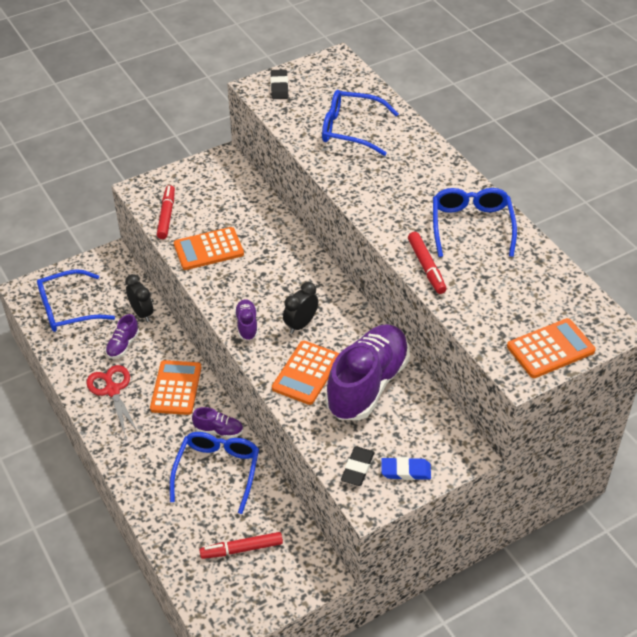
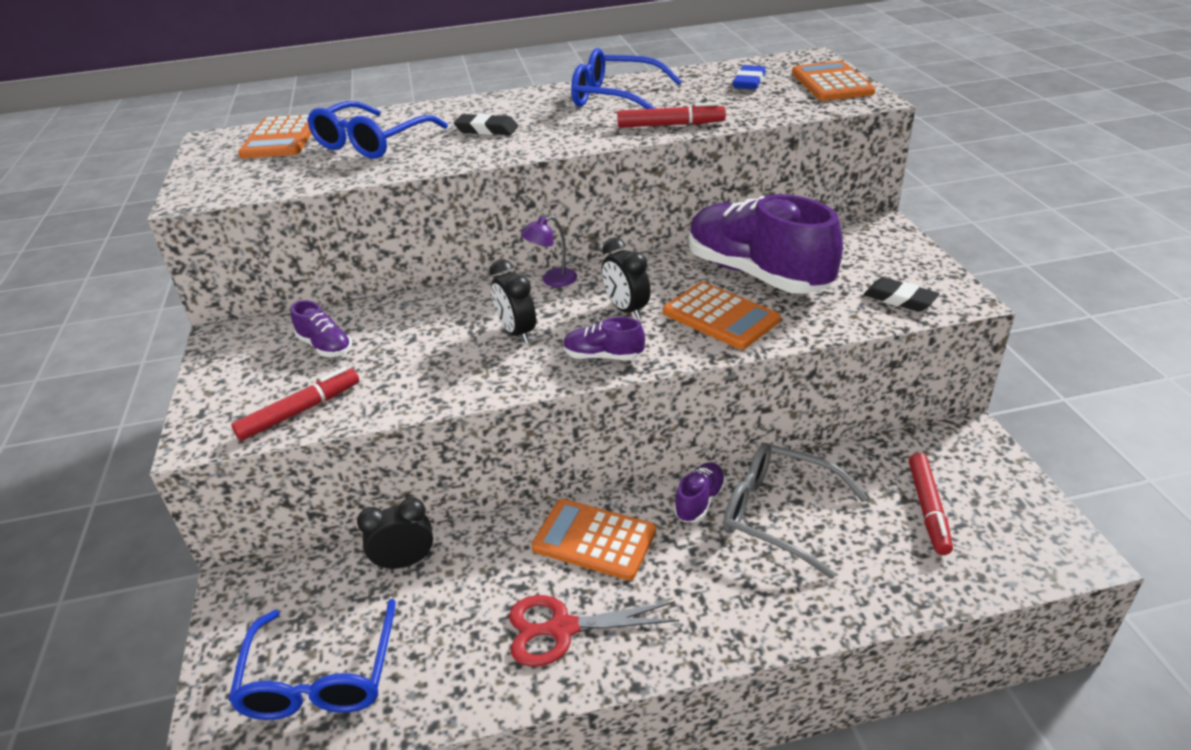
camera: 70 degrees left, 10 degrees down
purple shoe [105,314,139,359] -> purple shoe moved to [291,300,352,357]
red marker [157,185,175,239] -> red marker turned 120 degrees clockwise [231,367,359,441]
blue glasses [170,432,259,514] -> grey glasses [723,443,867,579]
orange calculator [174,227,244,270] -> orange calculator moved to [238,114,312,159]
black eraser [270,69,288,99] -> black eraser moved to [454,114,518,135]
blue eraser [381,457,431,480] -> blue eraser moved to [733,65,766,89]
none -> black clock [489,259,536,343]
none -> purple lamp [521,216,577,287]

